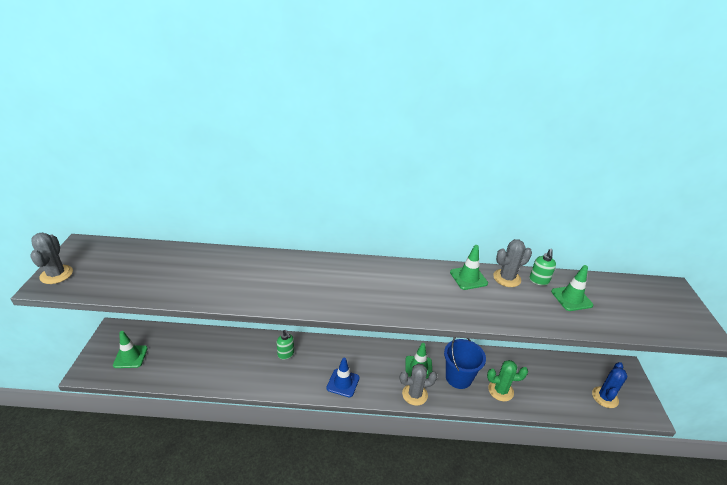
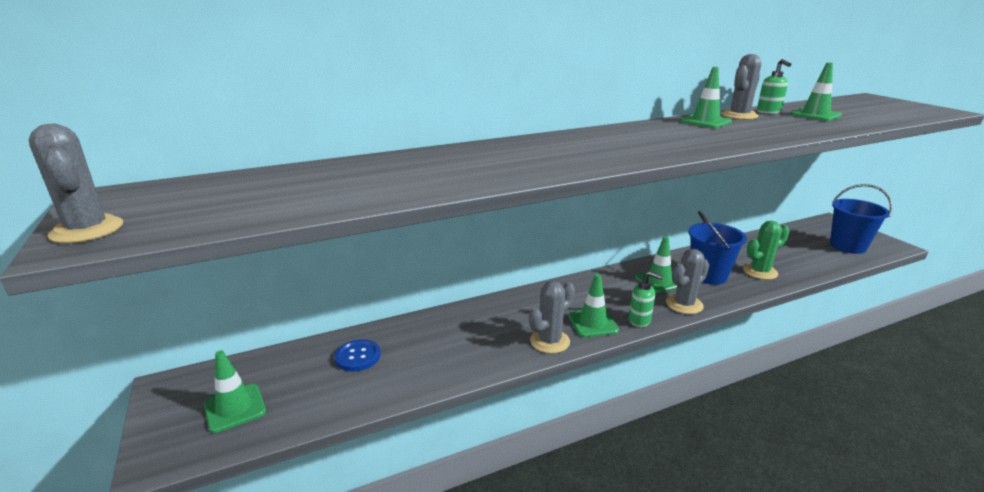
camera: 25 degrees left, 10 degrees down
green soap dispenser [277,330,294,360] -> green soap dispenser moved to [629,271,663,327]
blue traffic cone [326,357,360,397] -> green traffic cone [568,274,619,337]
blue cactus [592,362,628,408] -> blue bucket [830,184,892,254]
none -> blue button [335,339,381,371]
none -> grey cactus [529,281,575,354]

